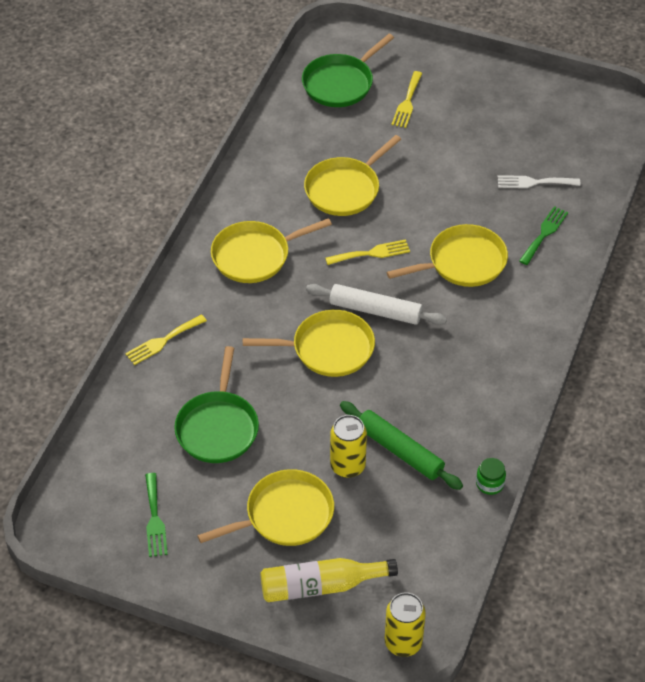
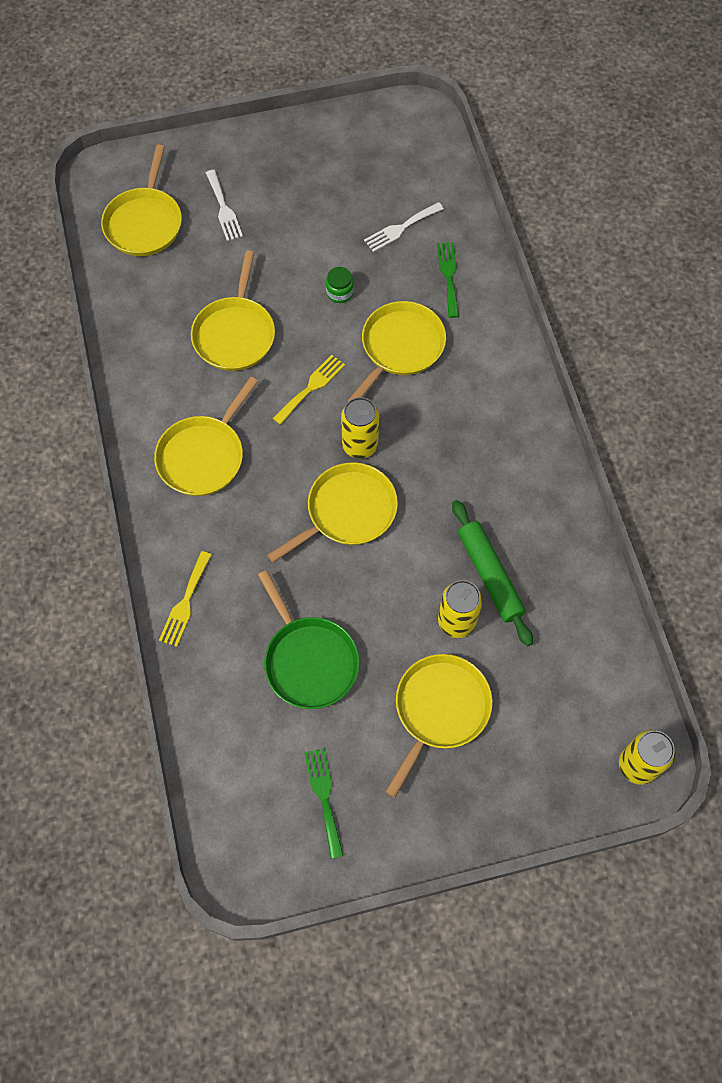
camera: 35 degrees left, 15 degrees up
green fork [145,473,168,557] -> green fork turned 150 degrees counterclockwise [304,748,344,859]
yellow bottle [261,558,398,602] -> none
green pan [302,34,394,107] -> yellow pan [101,144,182,256]
white rolling pin [306,284,447,325] -> yellow can [341,397,379,459]
green rolling pin [340,401,463,490] -> green rolling pin turned 60 degrees clockwise [452,500,533,646]
yellow fork [392,71,423,128] -> white fork [206,170,243,241]
green jar [476,458,506,495] -> green jar moved to [326,267,354,303]

